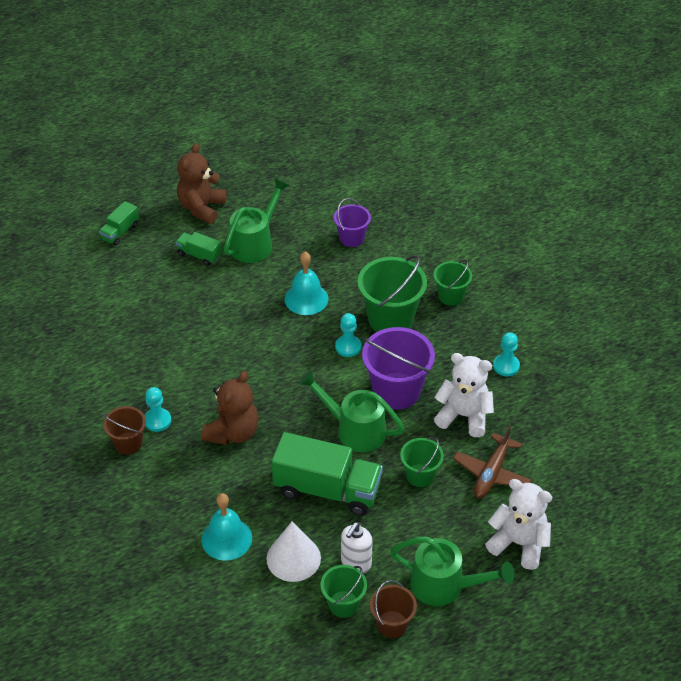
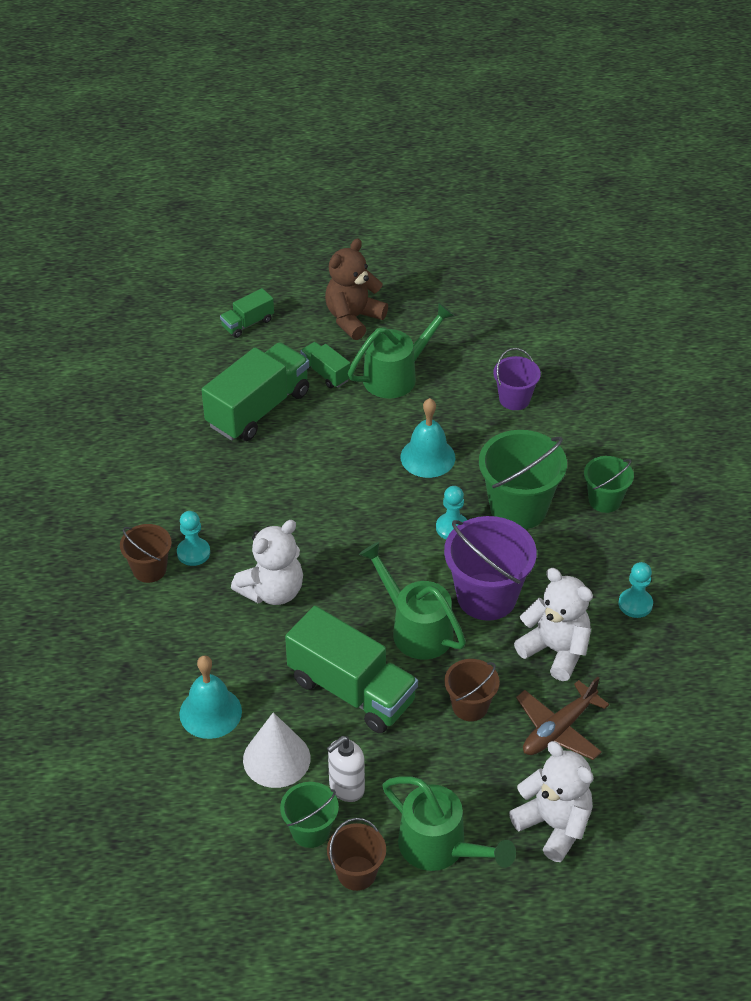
camera: 20 degrees right, 0 degrees up
brown teddy bear [201,371,259,445] -> white teddy bear [231,520,303,605]
green bucket [400,437,444,487] -> brown bucket [444,659,500,721]
none -> green truck [201,342,309,441]

